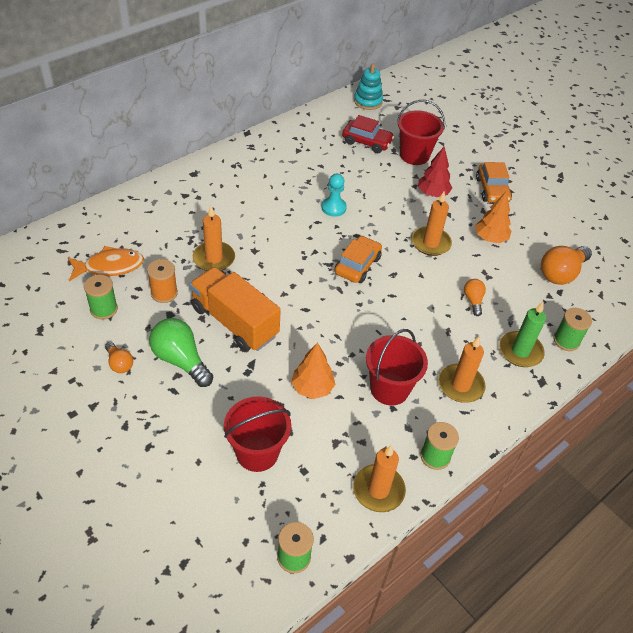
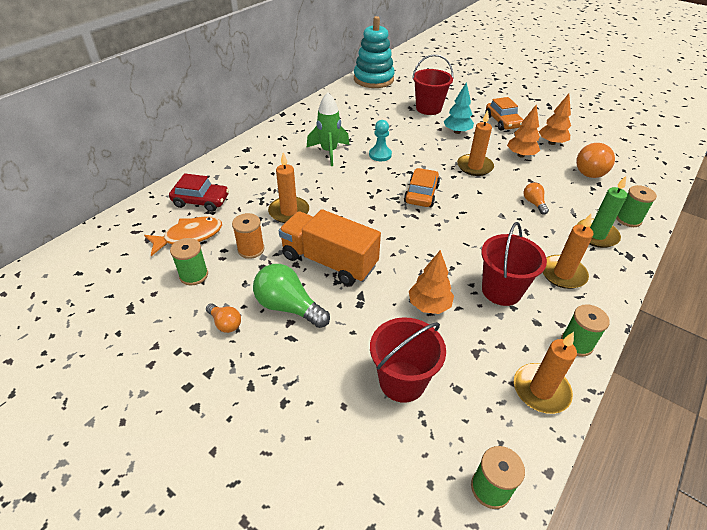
camera: 10 degrees left, 5 degrees down
red car [342,115,394,153] -> red car moved to [169,173,229,212]
turquoise stacking toy [354,64,383,110] -> turquoise stacking toy [354,16,395,88], size x1.68
red tree [418,147,452,197] -> turquoise tree [444,82,474,134]
none -> green rocket [307,92,349,166]
none -> orange tree [539,94,571,145]

